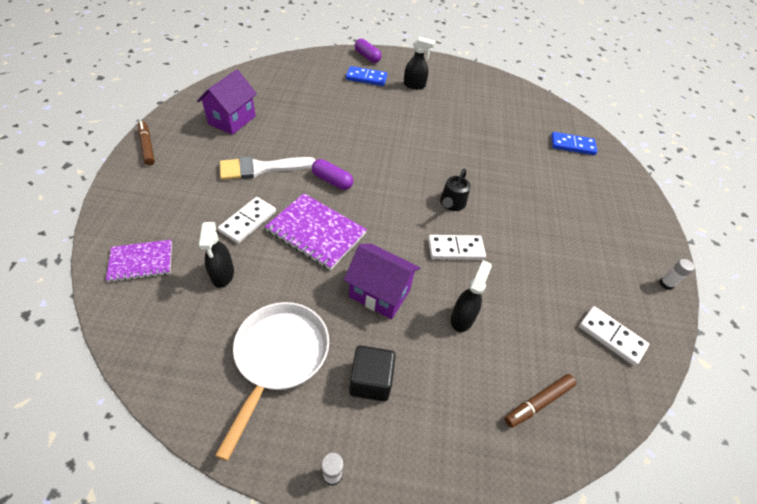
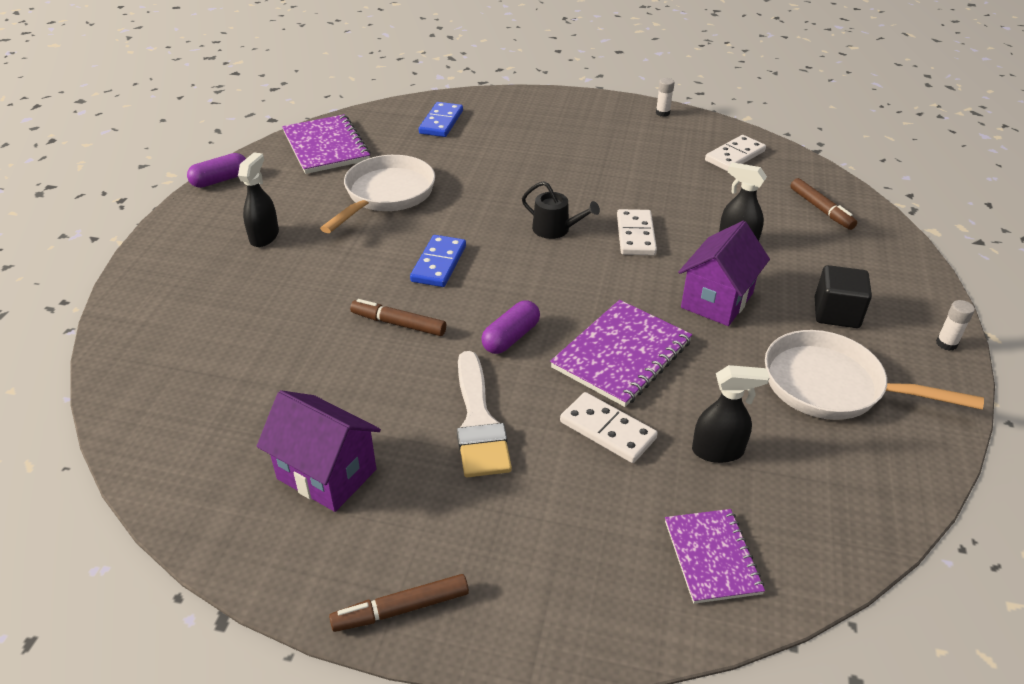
camera: 80 degrees left, 10 degrees down
blue domino [346,66,387,86] -> blue domino moved to [410,235,466,287]
purple capsule [355,39,381,63] -> purple capsule moved to [187,153,246,188]
none -> purple notebook [282,114,371,174]
none -> white pan [320,155,435,233]
none -> brown marker [350,299,446,336]

